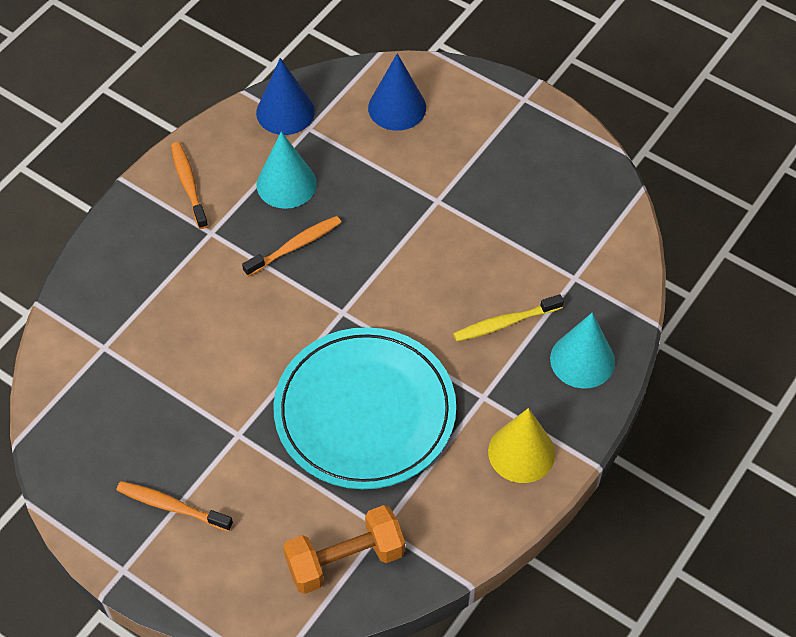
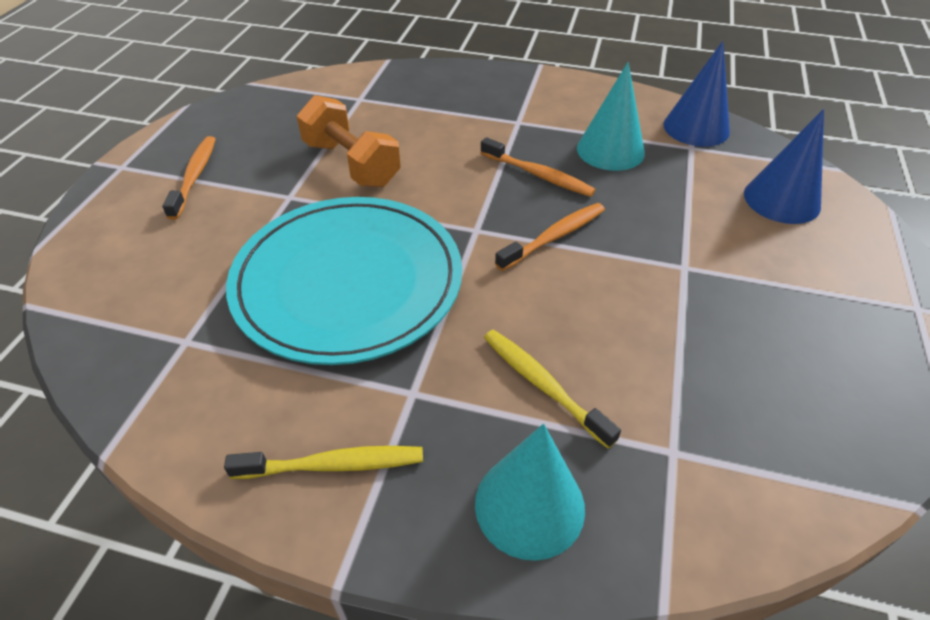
camera: 70 degrees right, 10 degrees down
orange toothbrush [171,142,208,229] -> orange toothbrush moved to [495,203,605,271]
orange dumbbell [283,505,405,594] -> orange dumbbell moved to [297,95,401,187]
yellow cone [488,408,555,483] -> yellow toothbrush [224,446,423,479]

